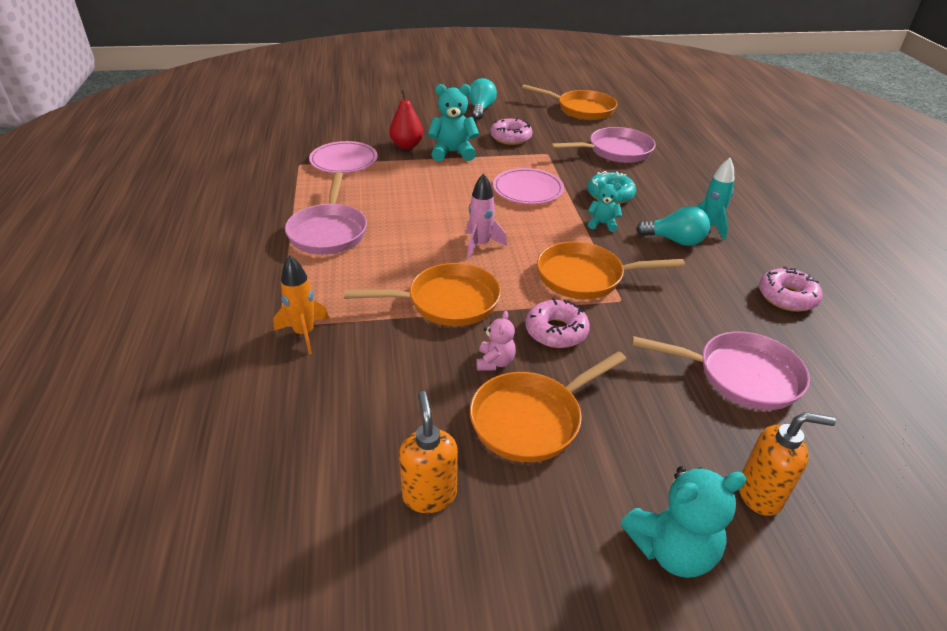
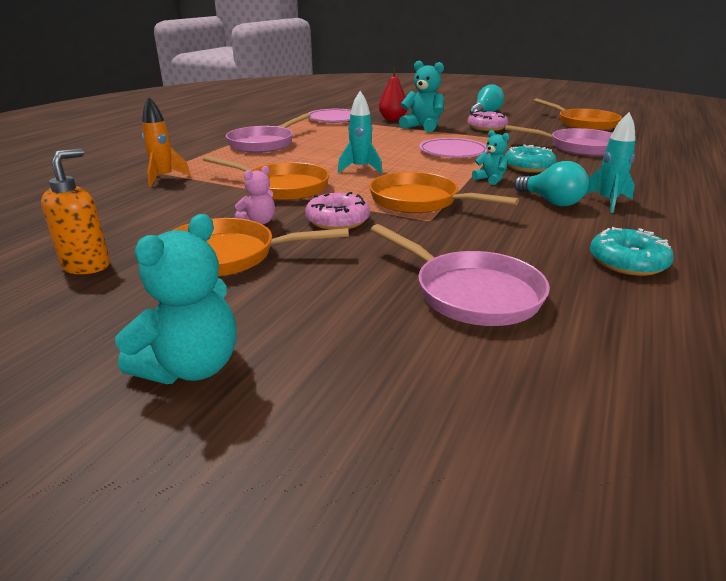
camera: 35 degrees right, 10 degrees down
pink rocket [466,173,507,259] -> turquoise rocket [338,91,382,173]
turquoise teddy bear [621,466,747,578] -> turquoise teddy bear turned 75 degrees counterclockwise [115,214,236,384]
orange soap dispenser [739,412,836,516] -> none
pink donut [759,266,823,312] -> turquoise donut [590,227,674,276]

